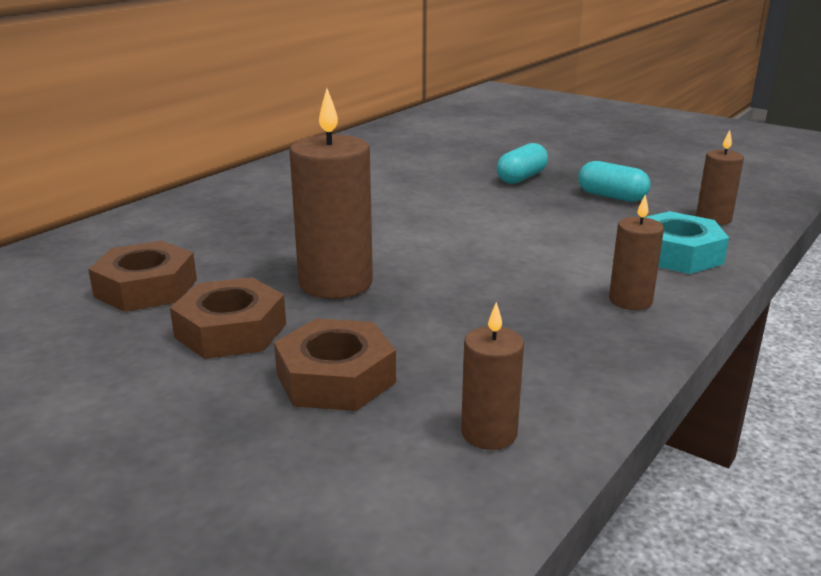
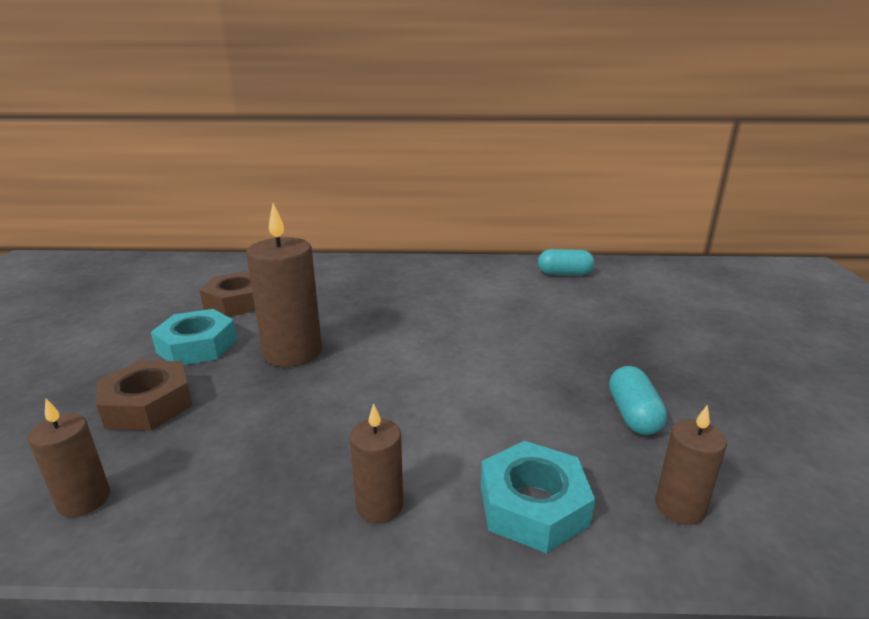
camera: 55 degrees right, 0 degrees up
brown nut [170,277,286,359] -> turquoise nut [151,309,237,365]
turquoise capsule [497,143,548,184] -> turquoise capsule moved to [538,249,594,275]

